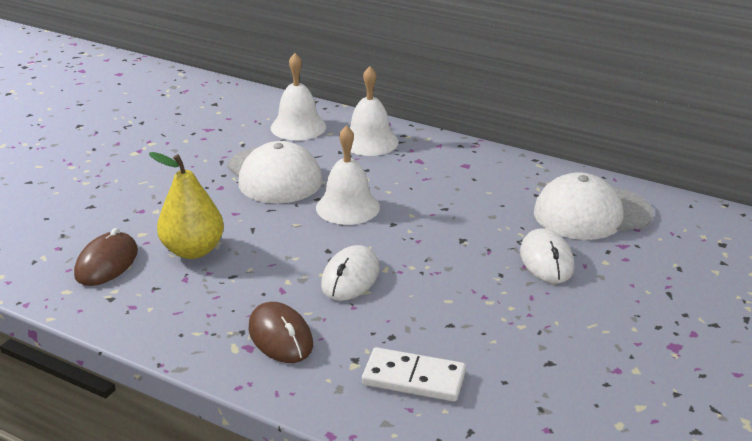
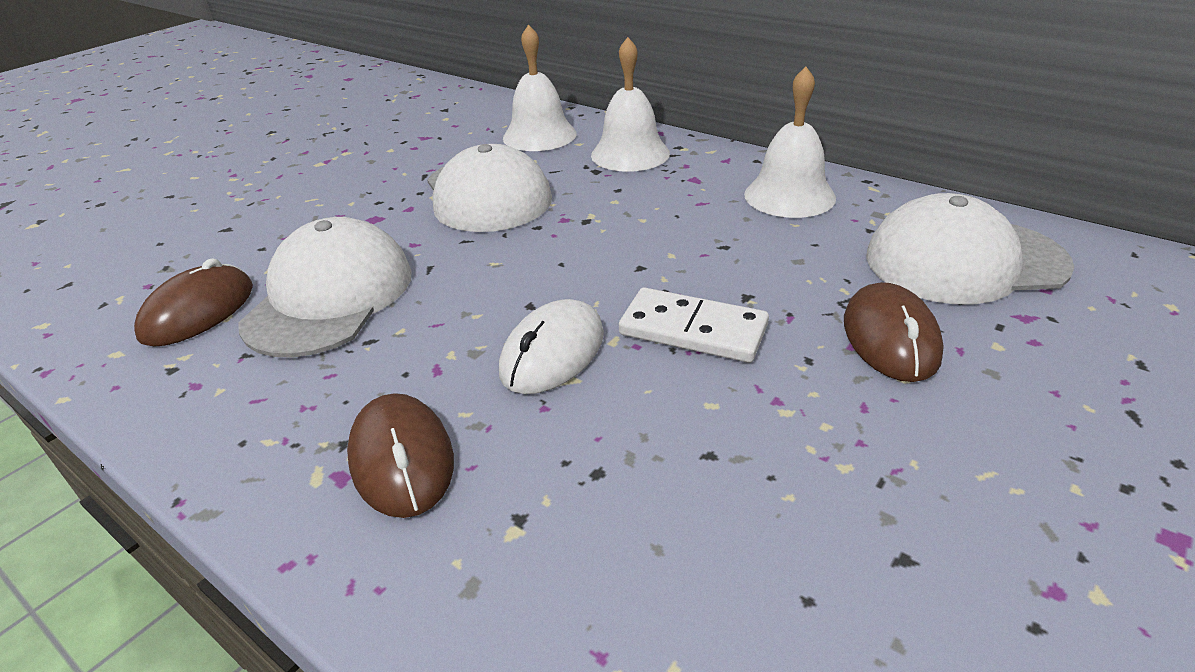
camera: 10 degrees right, 5 degrees up
yellow pear [149,152,224,259] -> white cap [238,217,412,358]
white bell [316,125,380,225] -> white bell moved to [744,67,836,218]
white domino [362,347,466,402] -> white domino moved to [619,288,769,363]
white mouse [520,228,574,283] -> brown mouse [844,282,944,382]

